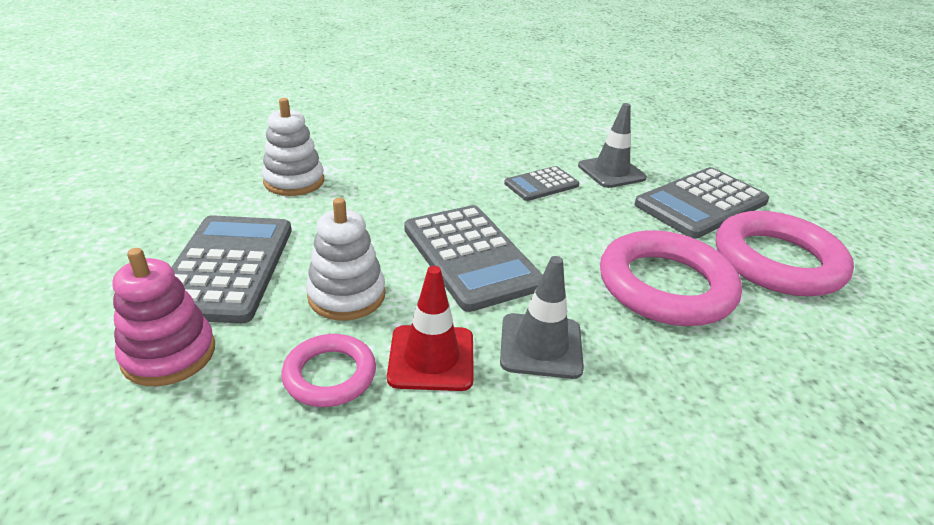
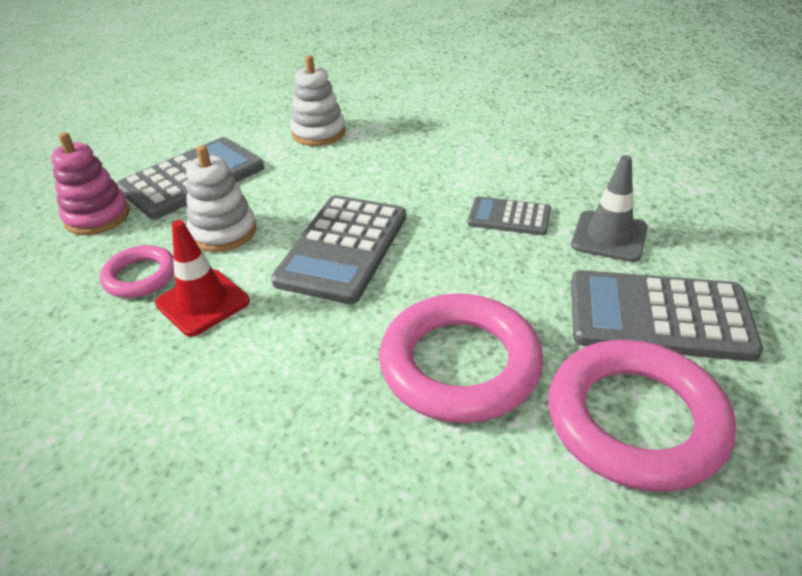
camera: 50 degrees right, 5 degrees up
grey traffic cone [500,256,584,379] -> none

